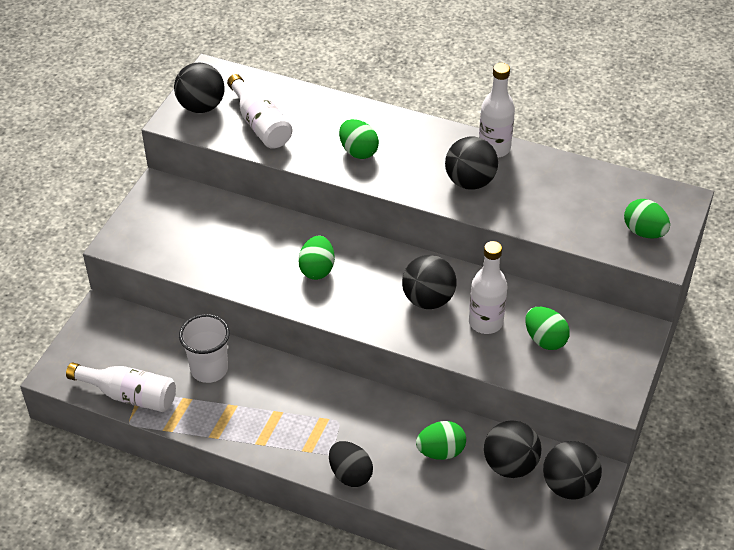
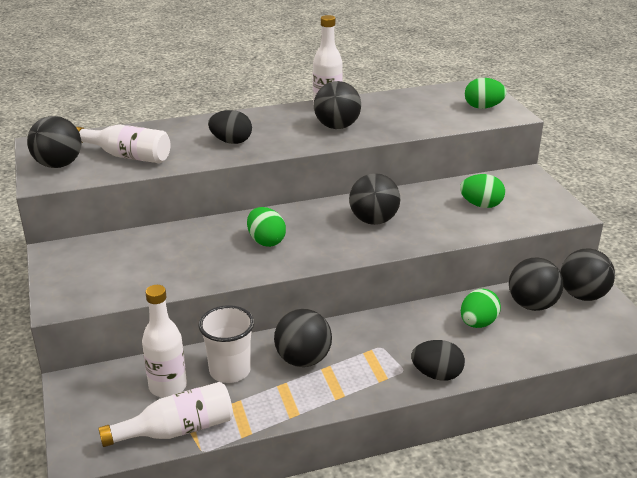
camera: 40 degrees left, 15 degrees down
green egg [339,119,379,159] -> black egg [208,110,252,144]
white bottle [469,241,507,334] -> white bottle moved to [142,285,187,398]
none -> black ball [274,309,332,367]

